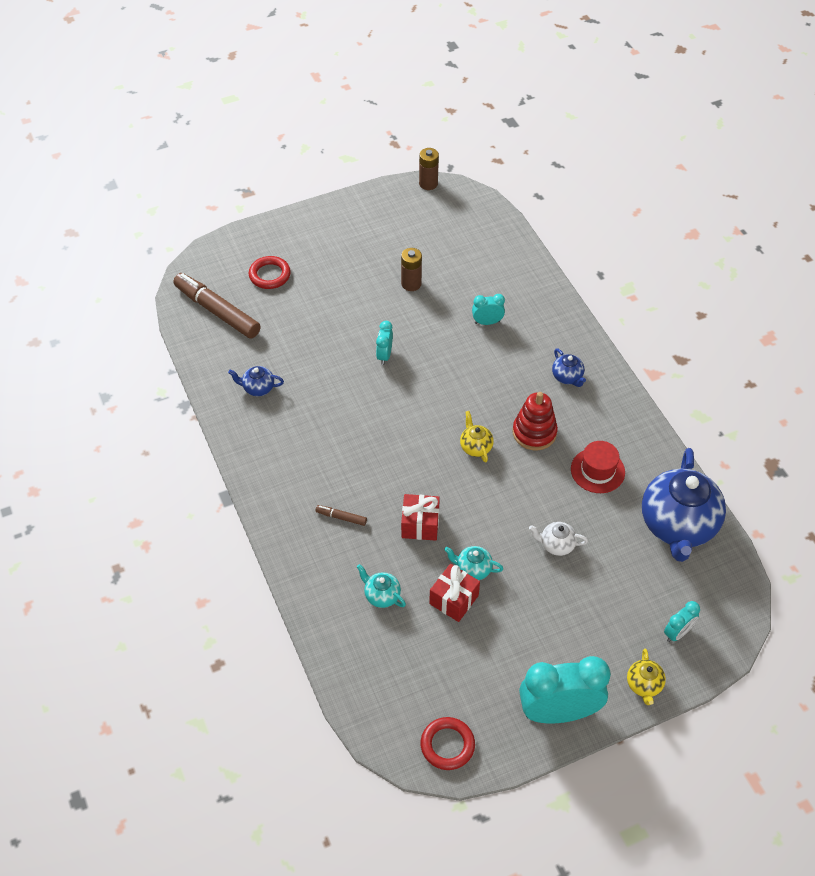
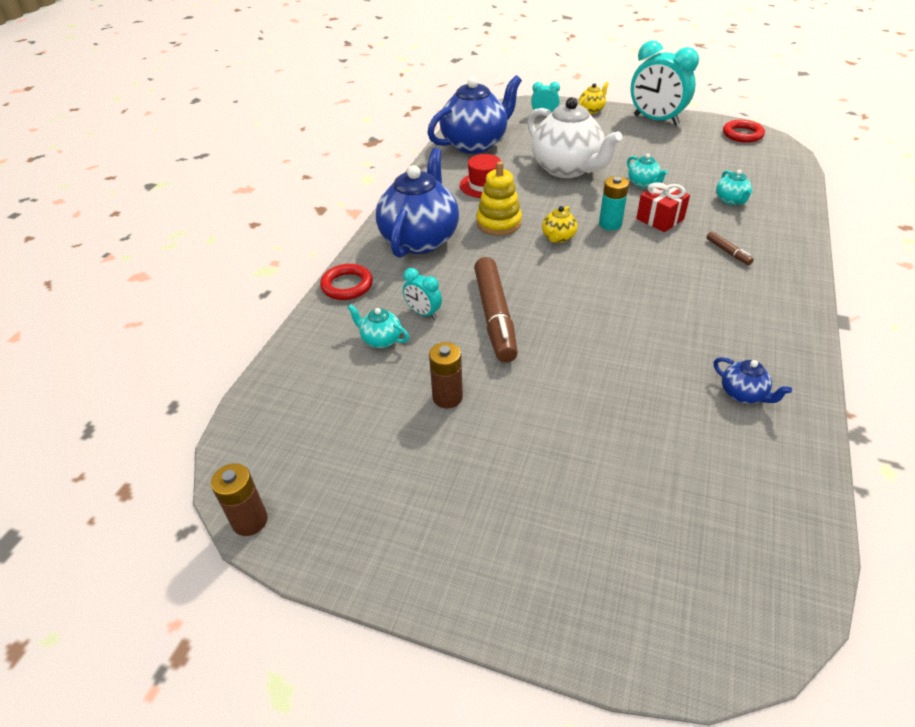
camera: 135 degrees left, 10 degrees down
brown marker [173,273,261,339] -> brown marker moved to [474,257,518,363]
red ring [249,256,291,289] -> red ring moved to [320,264,373,300]
turquoise clock [376,321,393,365] -> none
red gift [429,564,480,622] -> none
red stacking toy [513,392,558,450] -> yellow stacking toy [476,161,522,235]
white teapot [529,522,588,556] -> white teapot [527,97,622,178], size x2.33
blue teapot [552,349,586,387] -> blue teapot [376,148,459,258], size x2.33
none -> turquoise teapot [347,304,409,348]
none -> turquoise battery [599,176,629,230]

